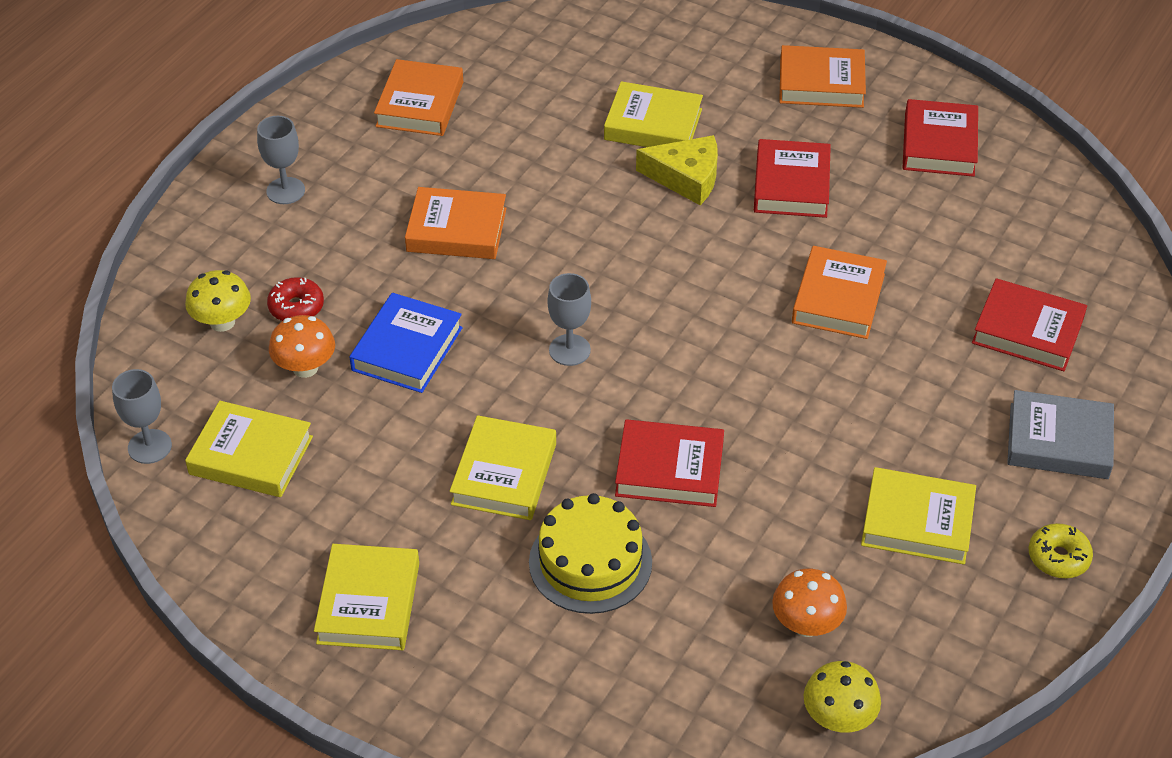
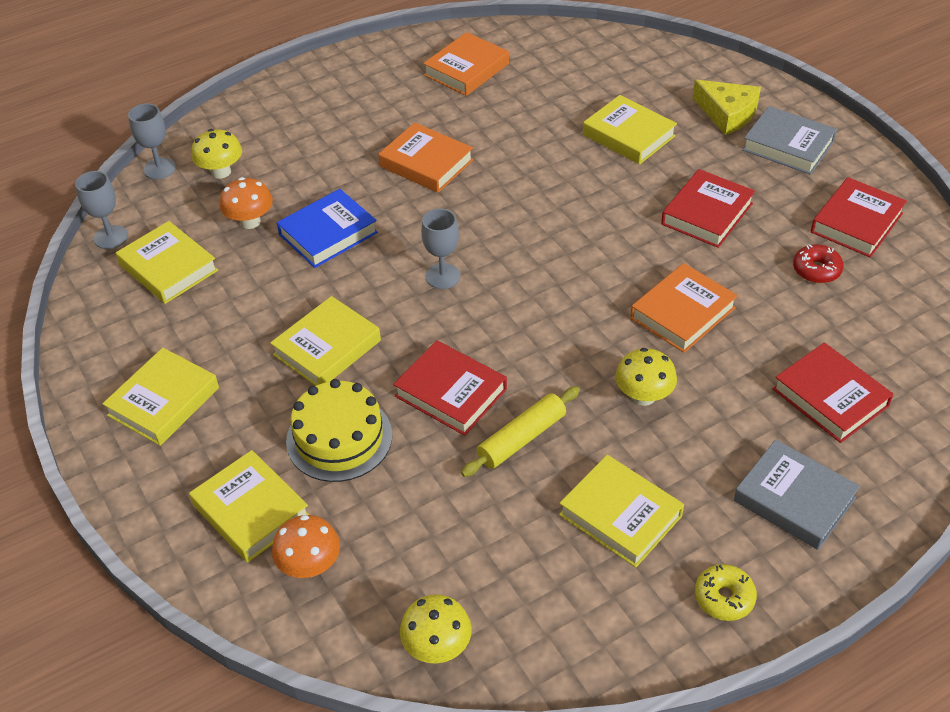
camera: 30 degrees right, 0 degrees up
grey goblet [257,116,305,204] -> grey goblet moved to [128,103,176,179]
red donut [267,277,324,321] -> red donut moved to [793,244,844,283]
yellow cheese [636,135,718,205] -> yellow cheese moved to [692,80,761,135]
orange mushroom [772,569,847,637] -> orange mushroom moved to [272,515,340,578]
orange book [779,45,866,108] -> grey book [742,106,837,175]
none -> yellow book [189,450,309,563]
none -> yellow rolling pin [461,386,580,477]
none -> yellow mushroom [615,348,677,406]

